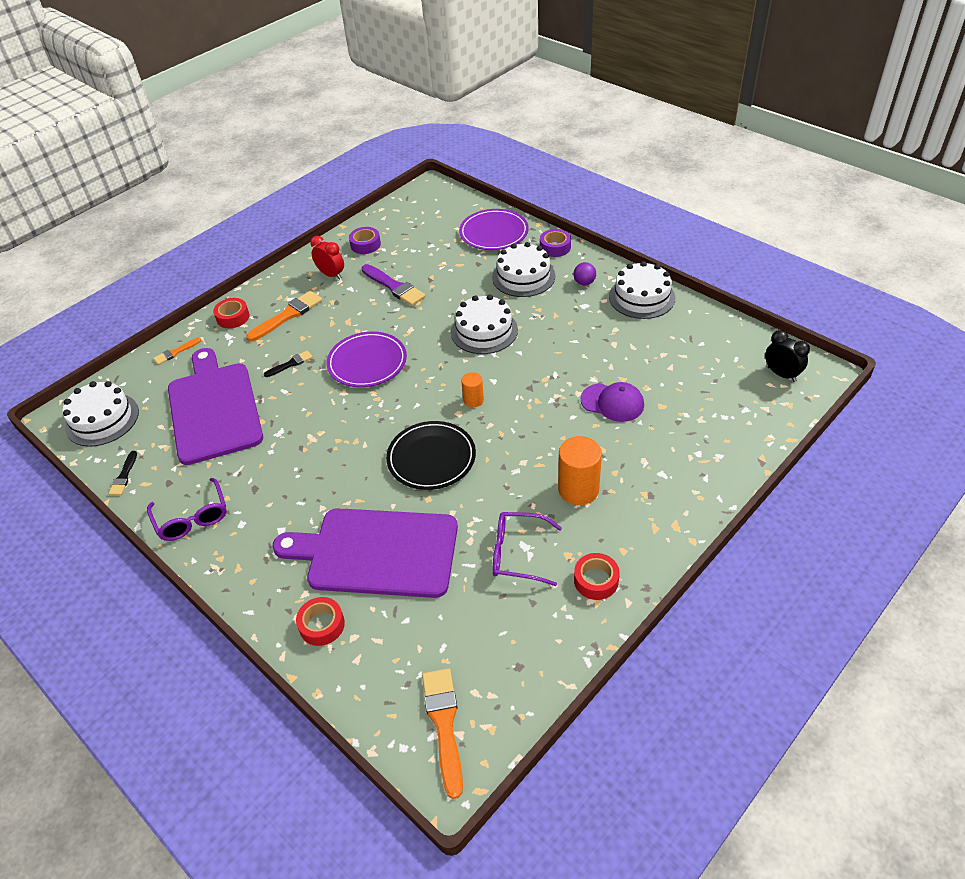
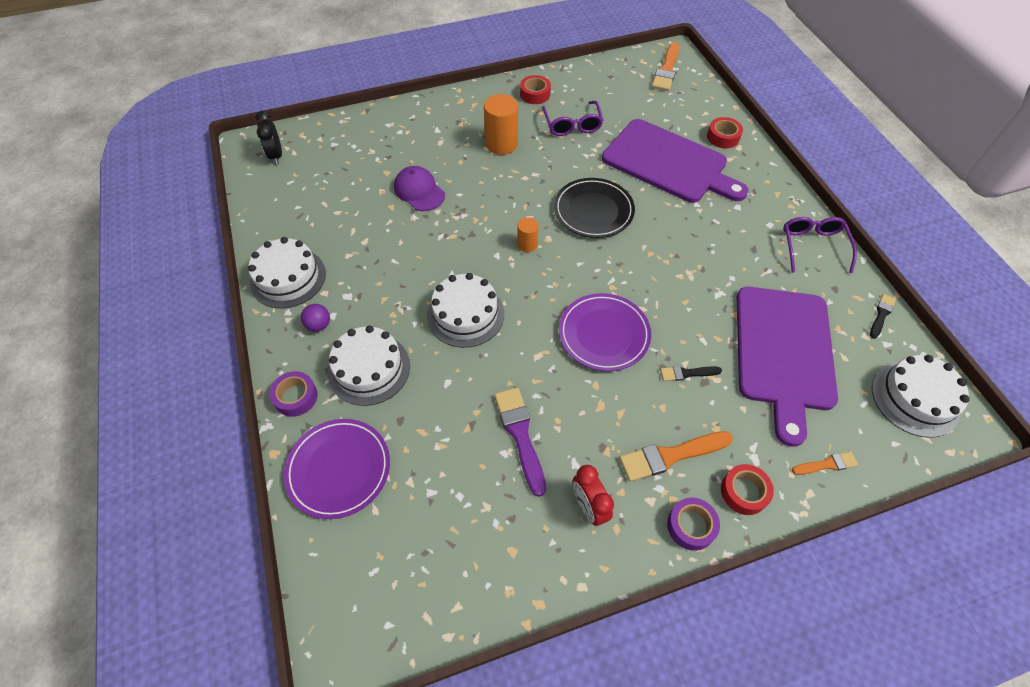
camera: 155 degrees left, 10 degrees up
purple tape [349,227,381,254] -> purple tape moved to [667,498,720,551]
purple glasses [493,512,562,586] -> purple glasses turned 45 degrees clockwise [542,101,603,136]

